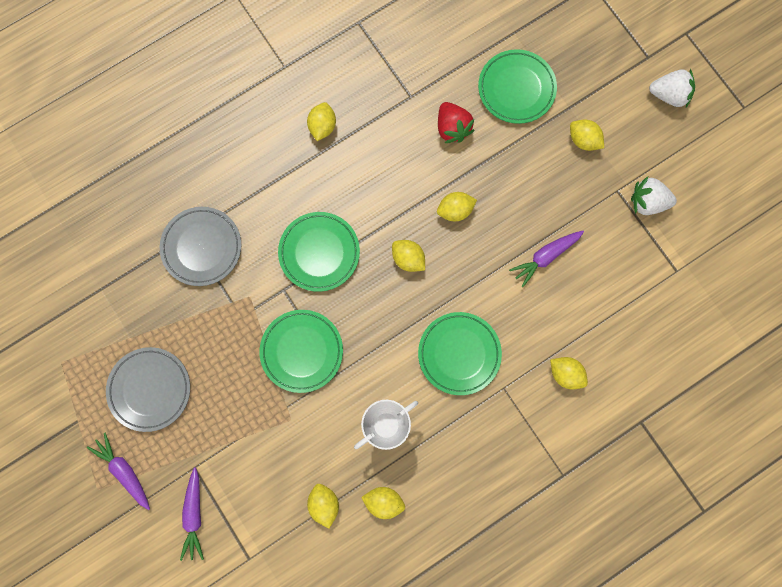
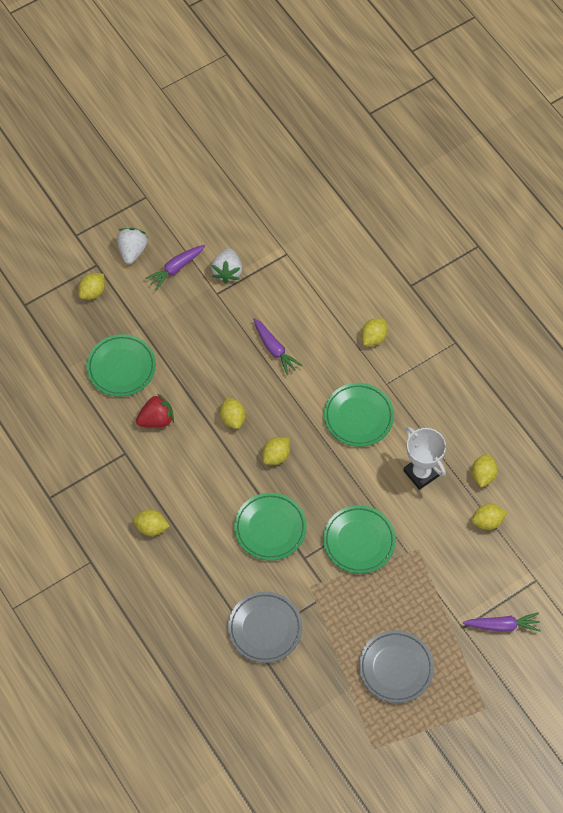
camera: 90 degrees left, 15 degrees down
purple carrot [87,433,150,510] -> purple carrot moved to [145,245,205,290]
yellow lemon [570,120,604,151] -> yellow lemon moved to [78,273,105,300]

